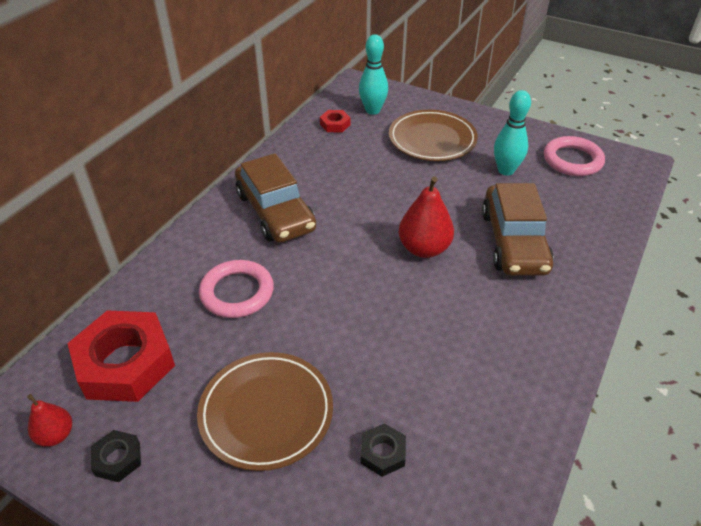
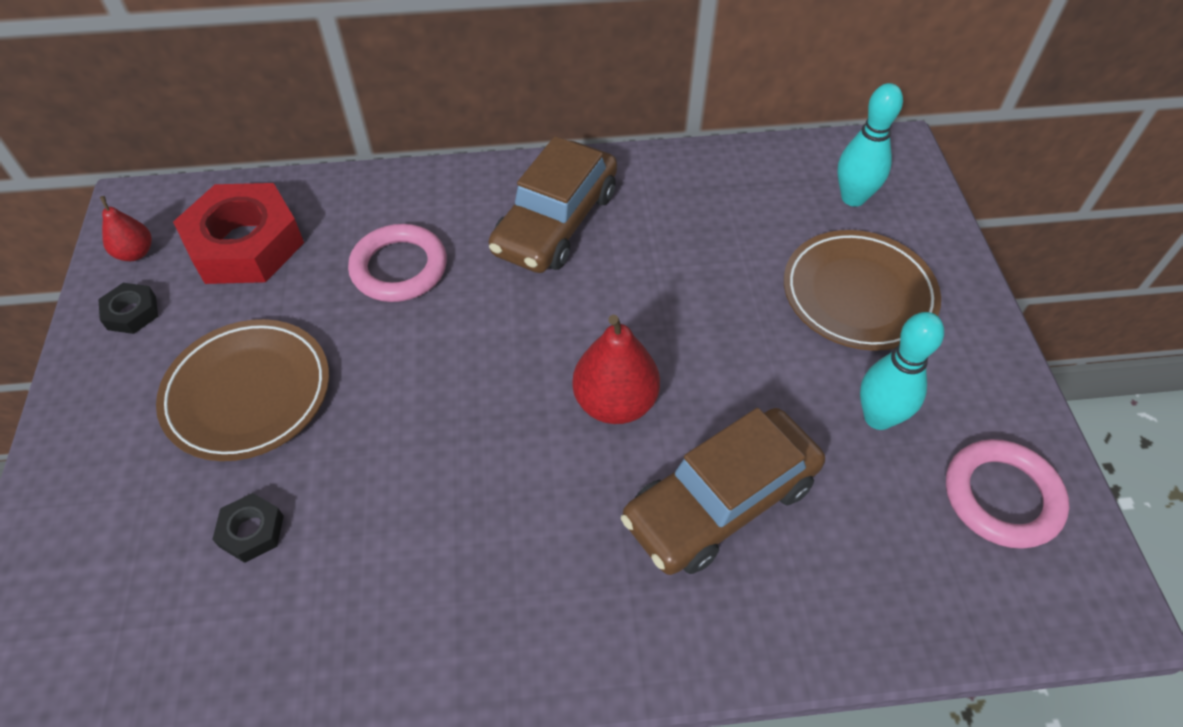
camera: 55 degrees right, 10 degrees up
red nut [320,110,351,132] -> none

